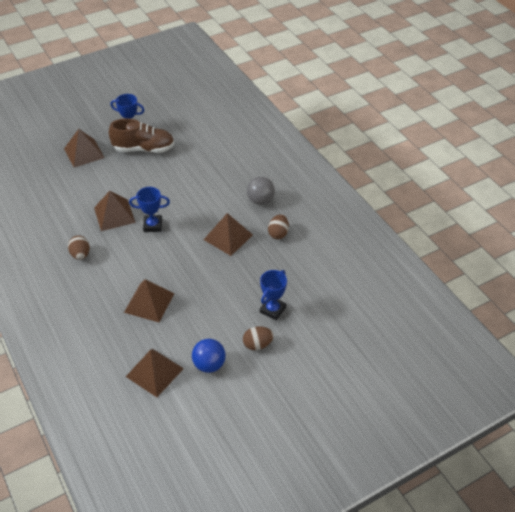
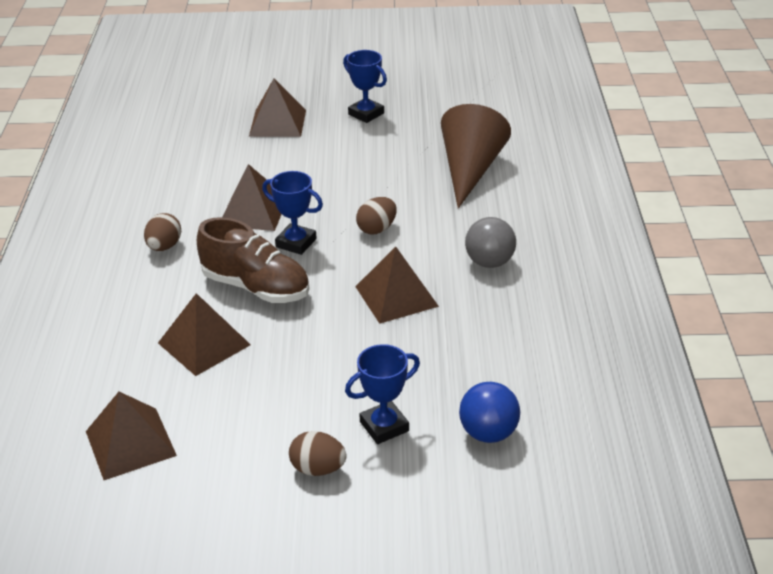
camera: 30 degrees right, 10 degrees down
brown shoe [109,118,174,153] -> brown shoe moved to [197,217,309,303]
blue ball [192,339,226,373] -> blue ball moved to [459,382,520,443]
brown egg [268,214,289,239] -> brown egg moved to [356,197,397,234]
none -> brown cone [441,104,511,209]

